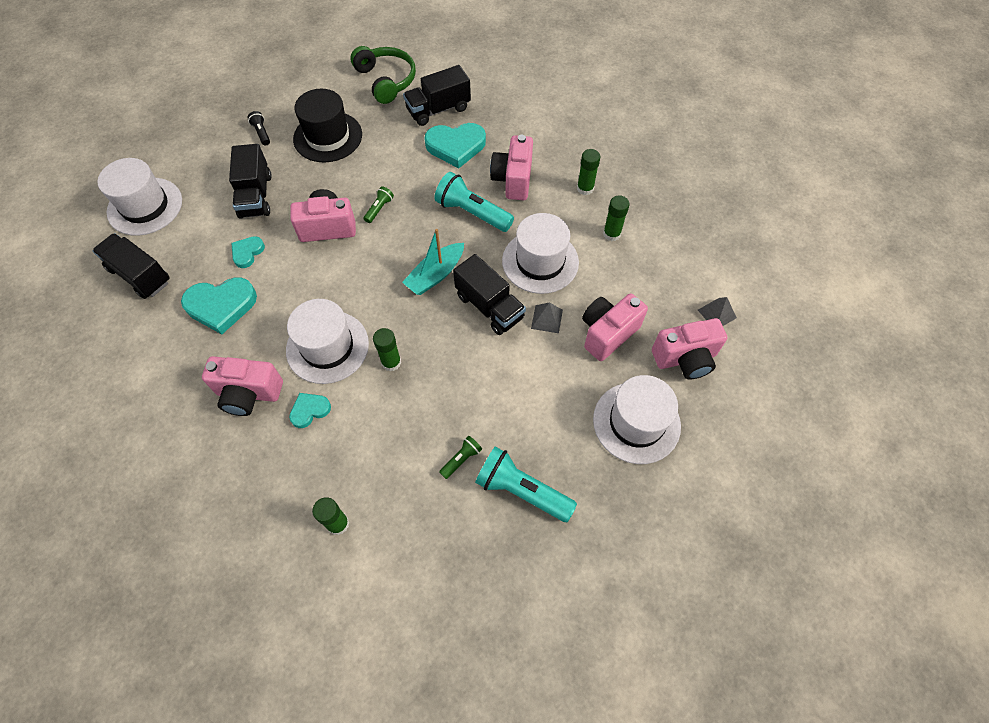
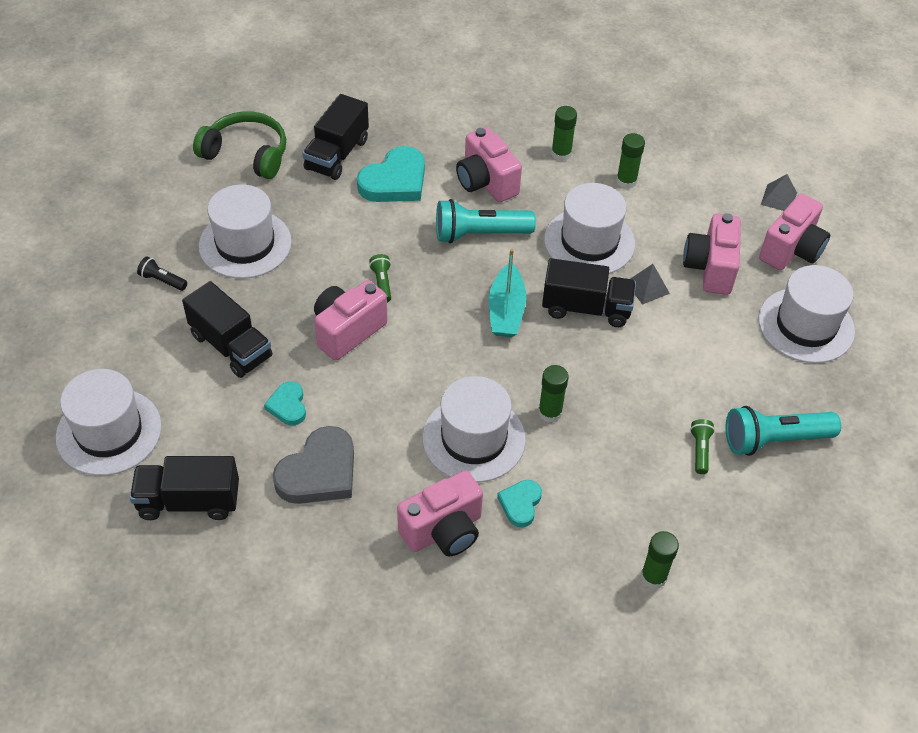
camera: 40 degrees left, 10 degrees down
turquoise heart [181,277,257,334] -> grey heart [273,426,354,504]
black hat [293,89,362,163] -> white hat [199,184,292,279]

